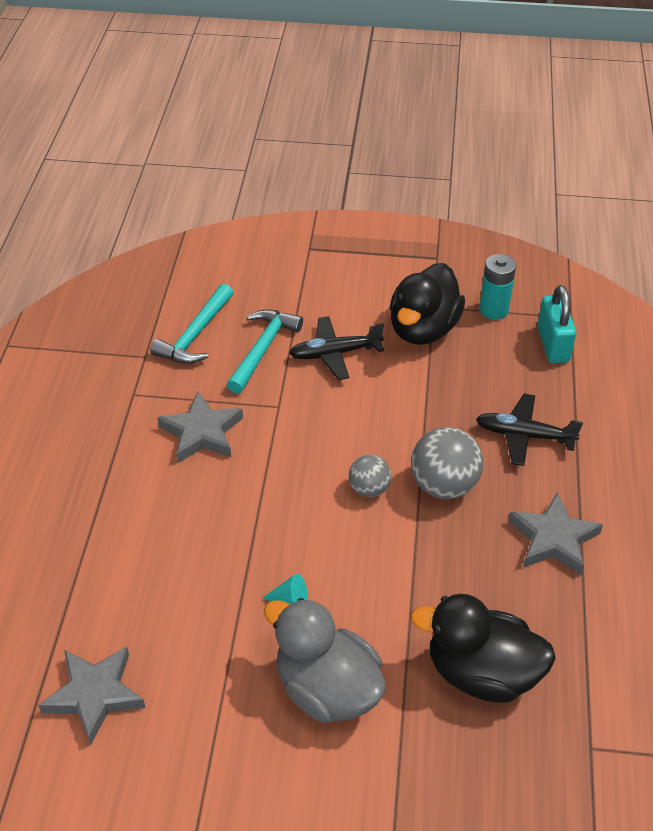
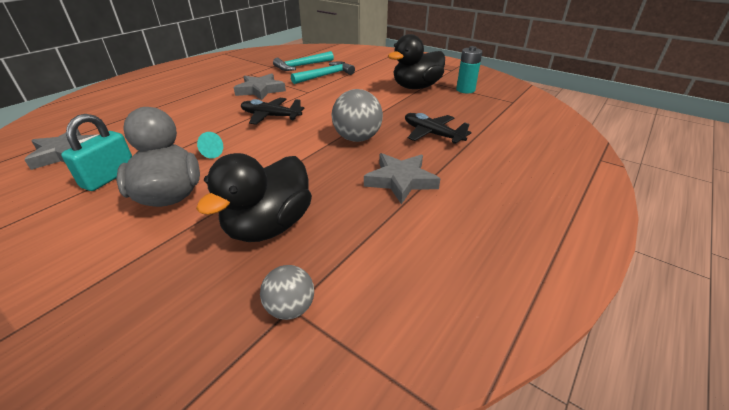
camera: 30 degrees right, 10 degrees down
black plane [289,316,384,380] -> black plane moved to [241,98,305,125]
grey ball [349,455,391,497] -> grey ball moved to [260,265,314,320]
black duck [410,594,556,703] -> black duck turned 105 degrees counterclockwise [196,153,312,242]
turquoise padlock [537,285,576,363] -> turquoise padlock moved to [61,114,132,191]

